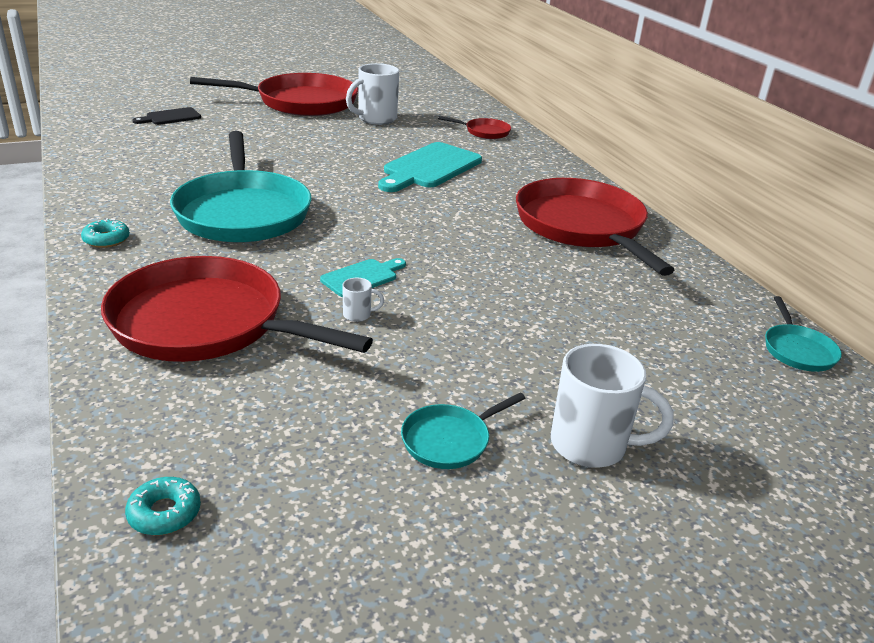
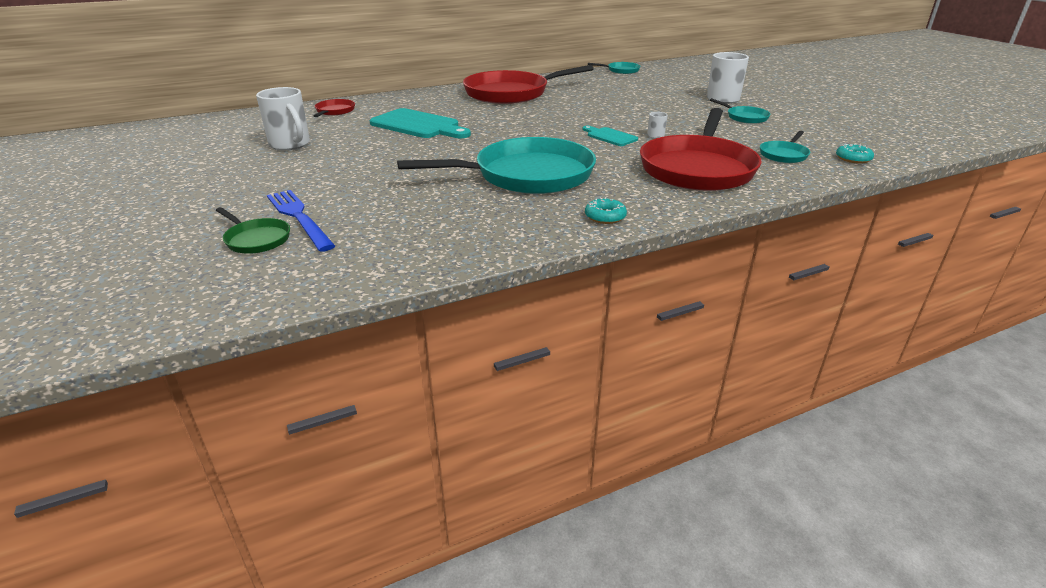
camera: 90 degrees left, 0 degrees up
black cutting board [132,107,201,125] -> green pan [216,207,290,254]
red pan [190,73,358,116] -> none
none -> blue fork [267,190,335,252]
none -> turquoise pan [760,131,810,163]

